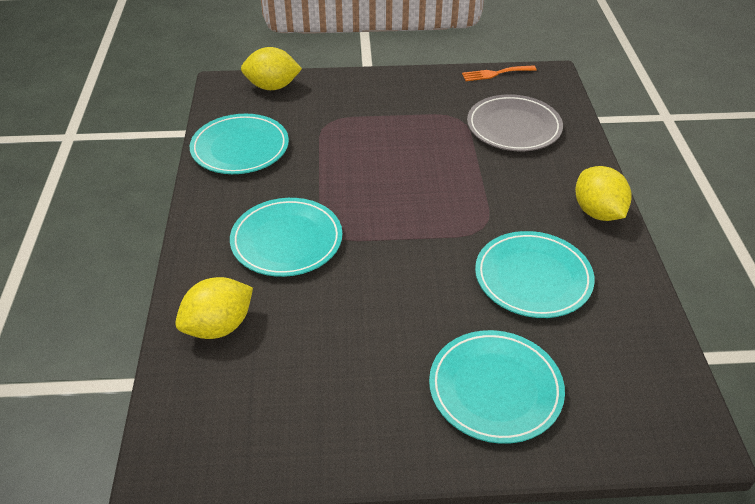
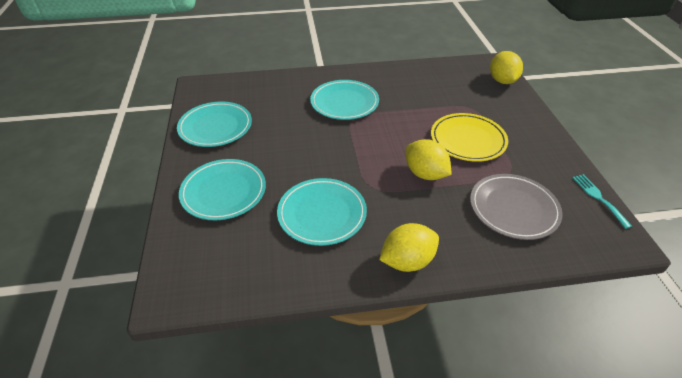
camera: 85 degrees right, 0 degrees up
yellow lemon [175,277,253,339] -> yellow lemon moved to [406,139,452,180]
turquoise plate [190,114,289,174] -> turquoise plate moved to [177,102,252,147]
orange fork [462,65,537,81] -> turquoise fork [572,174,632,229]
none -> yellow plate [431,113,508,162]

